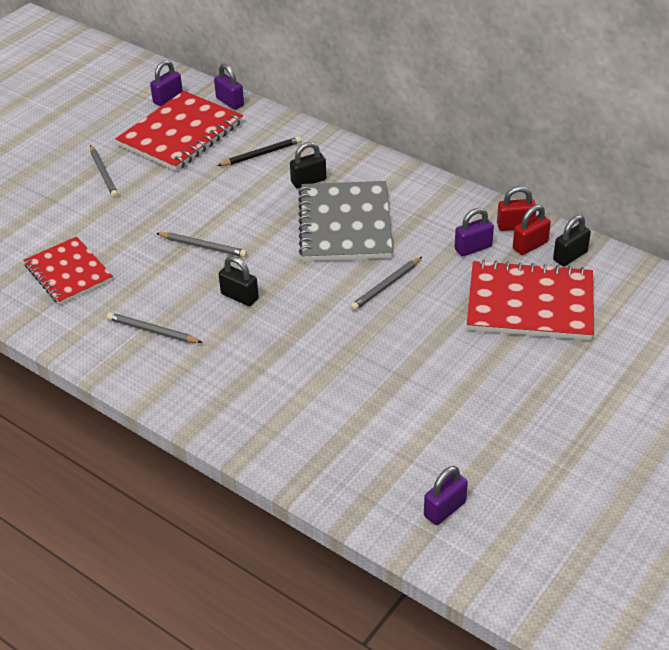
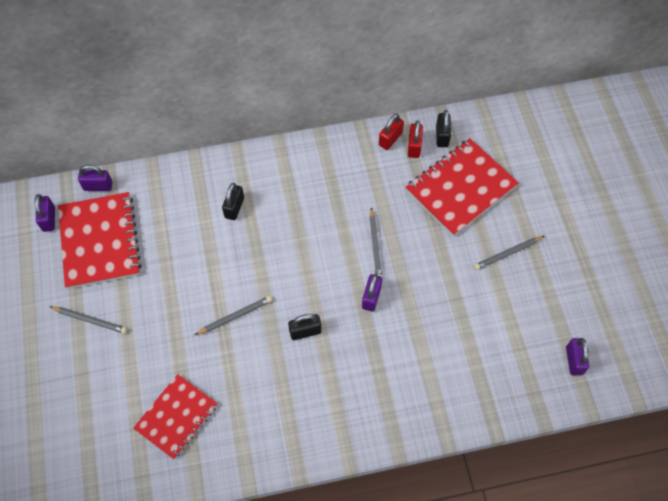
camera: 50 degrees left, 20 degrees up
red notebook [24,236,113,305] -> red notebook turned 60 degrees counterclockwise [133,374,218,460]
grey pencil [107,312,203,343] -> grey pencil moved to [474,236,544,270]
black pencil [217,136,301,166] -> none
grey notebook [298,181,393,261] -> none
purple padlock [455,208,494,256] -> purple padlock moved to [362,274,382,312]

